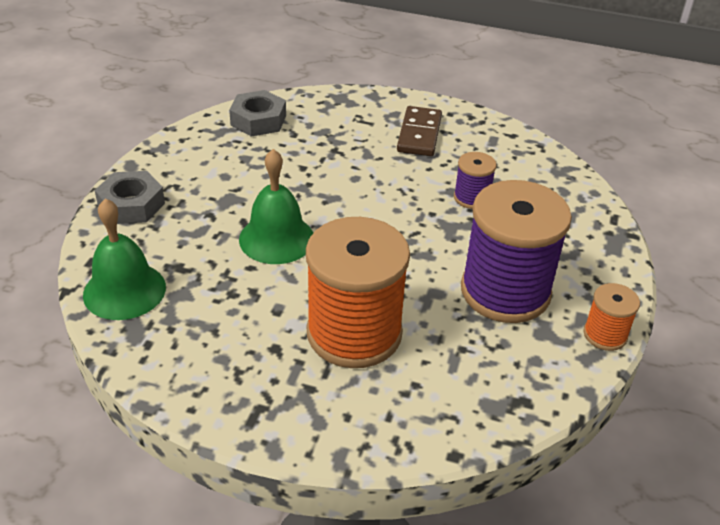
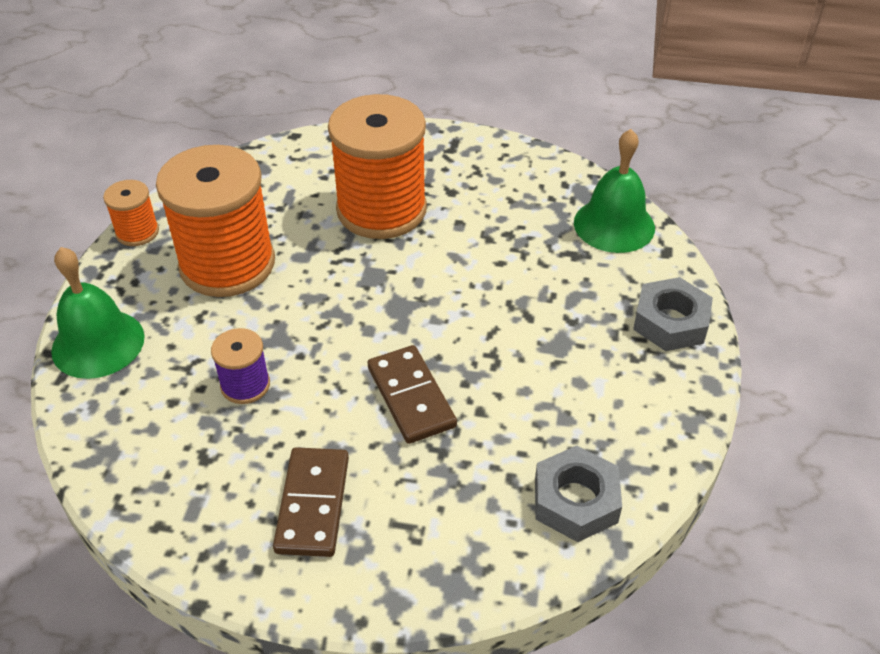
camera: 175 degrees right, 5 degrees up
green bell [239,149,313,264] -> green bell moved to [51,247,145,379]
purple spool [461,180,572,323] -> orange spool [156,145,275,297]
none -> brown domino [368,345,457,444]

